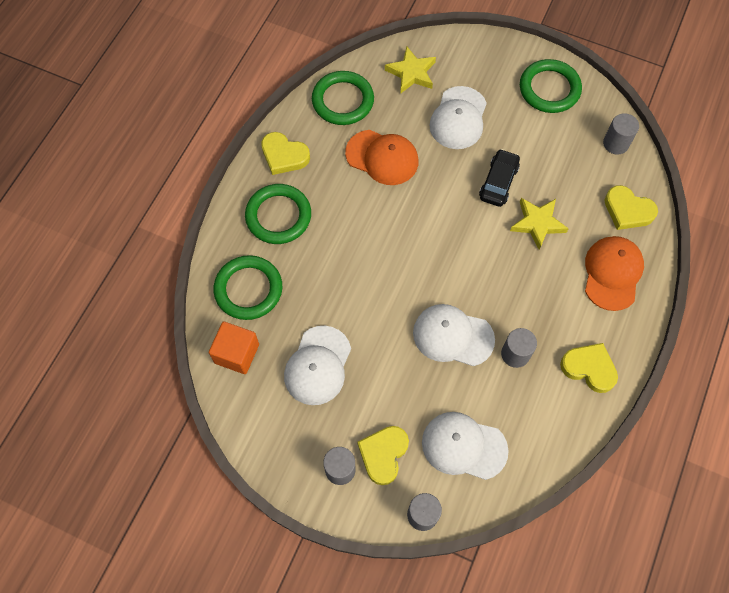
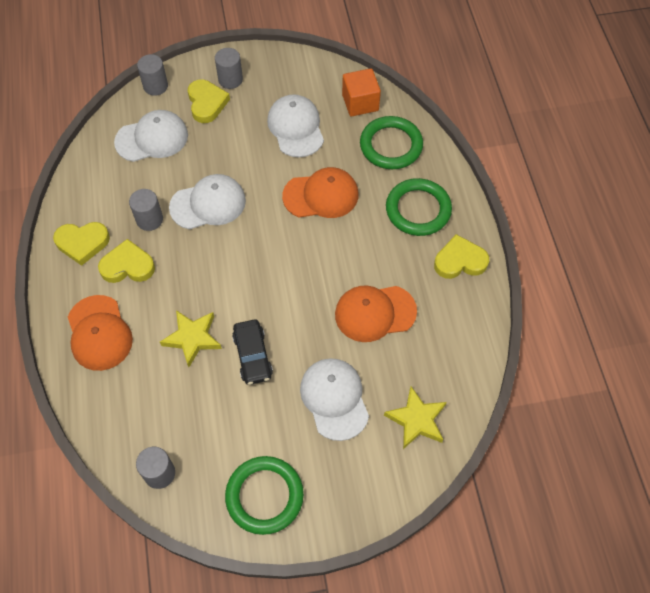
camera: 145 degrees right, 5 degrees down
green ring [312,71,374,125] -> none
yellow heart [605,185,658,230] -> yellow heart moved to [98,239,155,283]
none -> orange cap [282,167,359,218]

